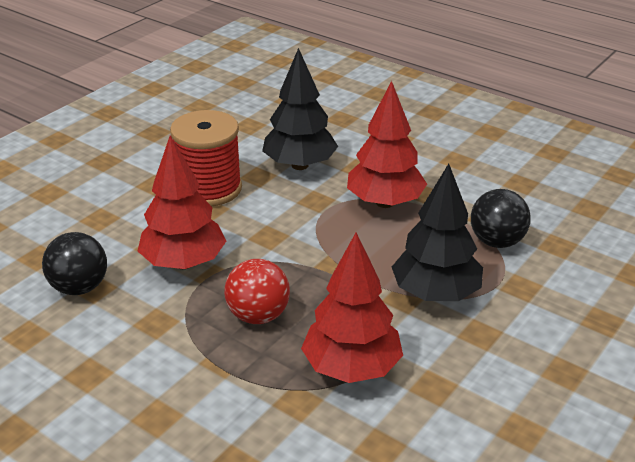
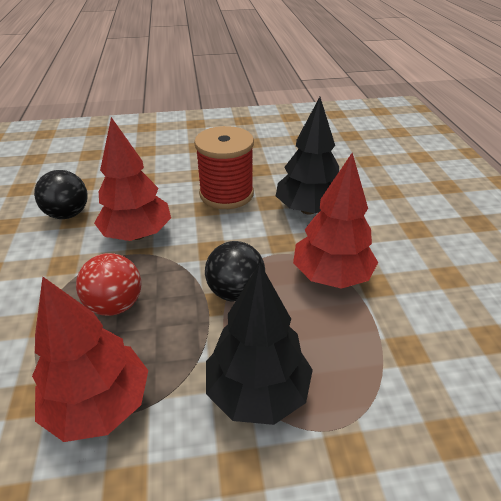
camera: 45 degrees right, 5 degrees up
black ball [471,189,531,248] -> black ball moved to [205,241,265,302]

